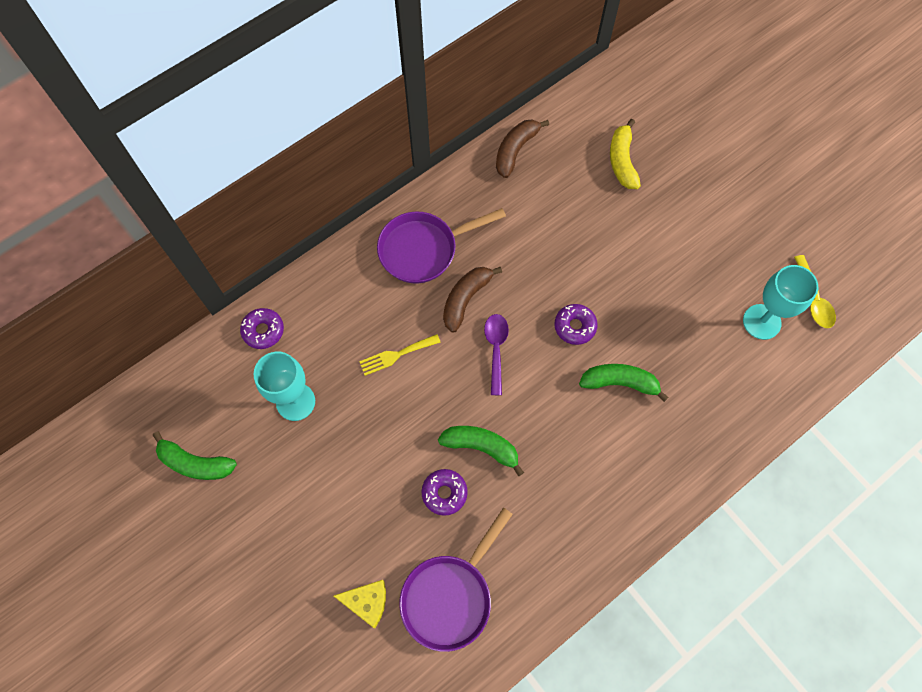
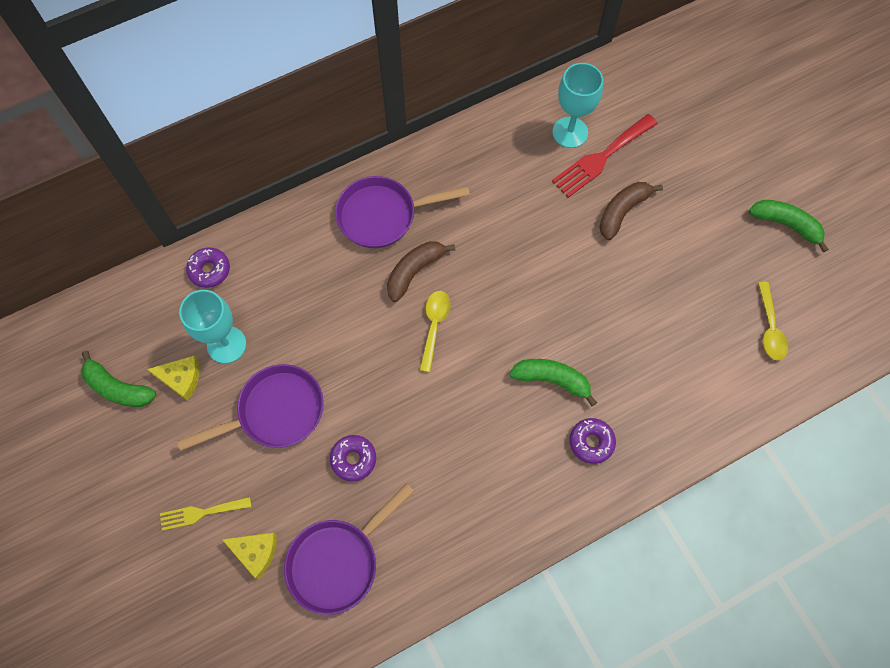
camera: 10 degrees right, 0 degrees up
yellow fork [359,334,441,376] -> yellow fork moved to [160,497,251,531]
green banana [438,426,524,476] -> green banana moved to [749,200,829,252]
purple spoon [484,314,509,395] -> yellow spoon [420,291,451,372]
brown banana [496,120,549,178] -> brown banana moved to [599,182,663,240]
purple donut [554,304,598,345] -> purple donut moved to [570,418,616,464]
yellow banana [610,119,641,189] -> red fork [552,114,658,198]
turquoise goblet [743,265,818,340] -> turquoise goblet moved to [553,63,603,148]
none -> yellow cheese [147,355,200,401]
none -> purple pan [177,364,324,451]

